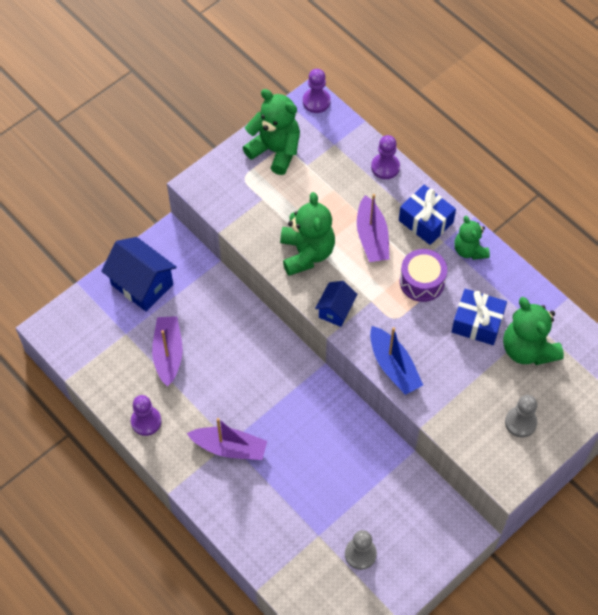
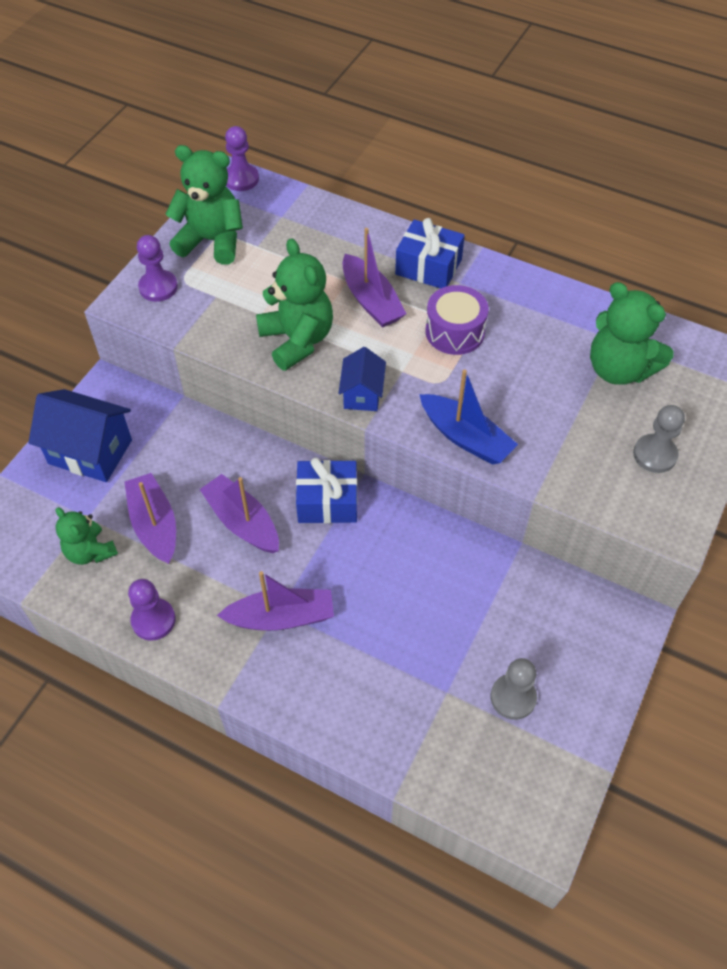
camera: 20 degrees left, 5 degrees down
purple pawn [371,135,400,179] -> purple pawn moved to [137,235,178,302]
blue gift [451,289,507,345] -> blue gift moved to [296,458,357,523]
green teddy bear [454,216,490,260] -> green teddy bear moved to [55,507,118,565]
none -> purple boat [200,474,279,553]

